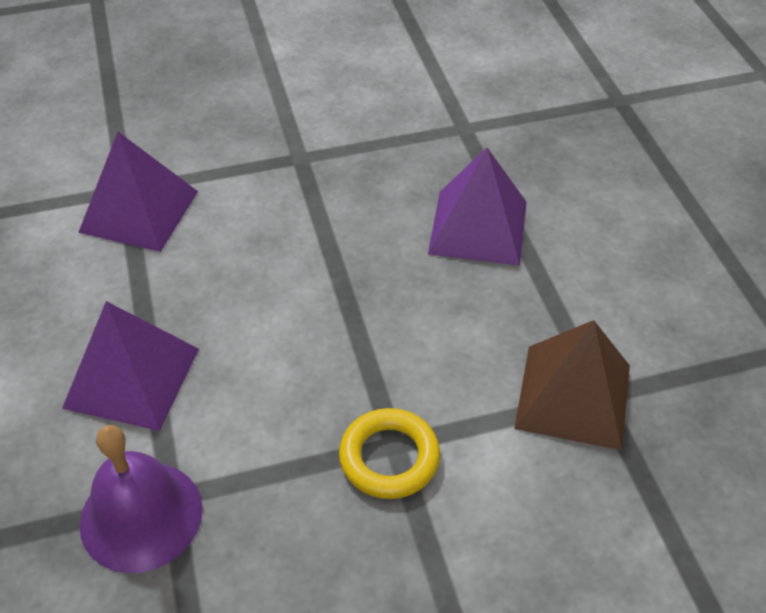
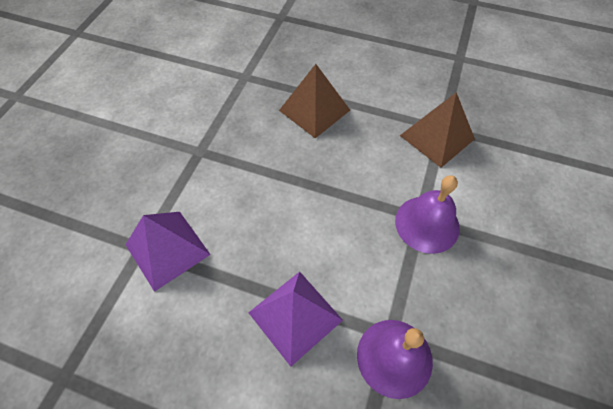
camera: 55 degrees left, 10 degrees up
yellow ring [339,408,440,499] -> purple bell [395,176,460,254]
purple pyramid [428,148,527,266] -> brown pyramid [279,64,350,138]

